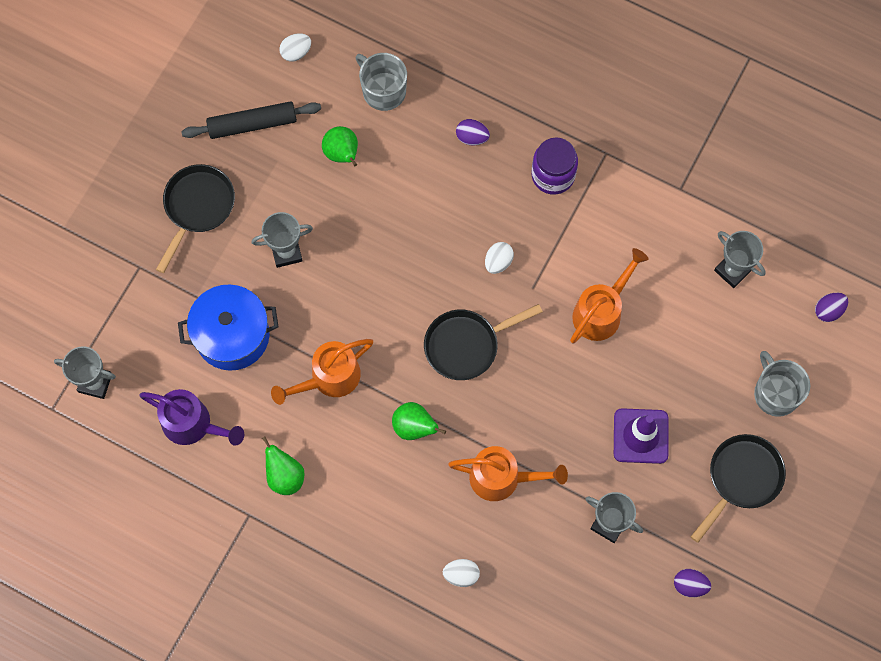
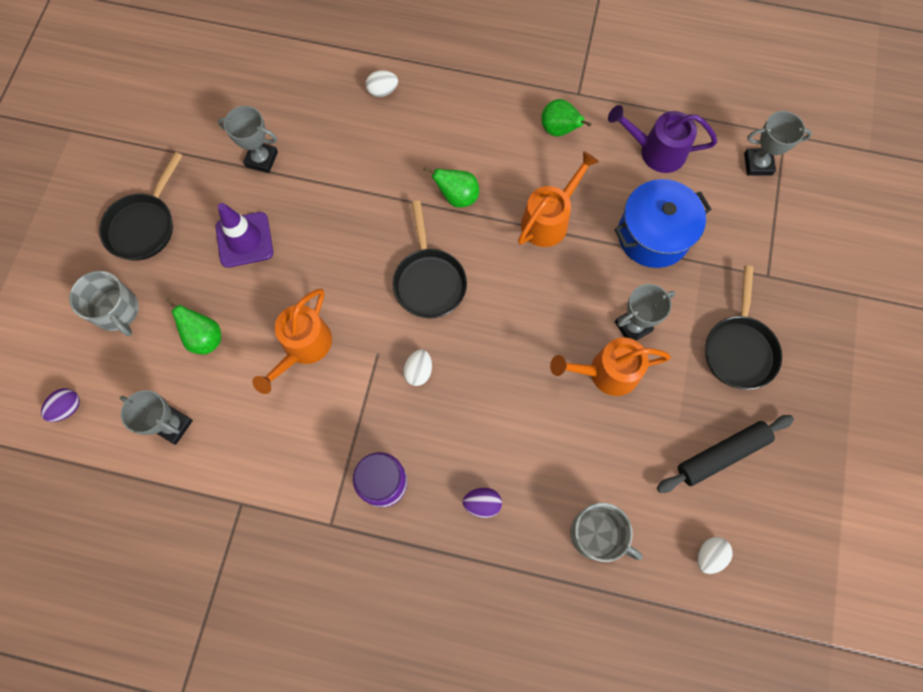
camera: 165 degrees right, 0 degrees up
green pear [322,126,358,166] -> green pear moved to [165,297,221,355]
black pan [424,304,543,380] -> black pan turned 120 degrees clockwise [393,201,467,318]
orange watering can [448,446,568,501] -> orange watering can moved to [550,338,671,396]
purple egg [674,569,711,597] -> none

